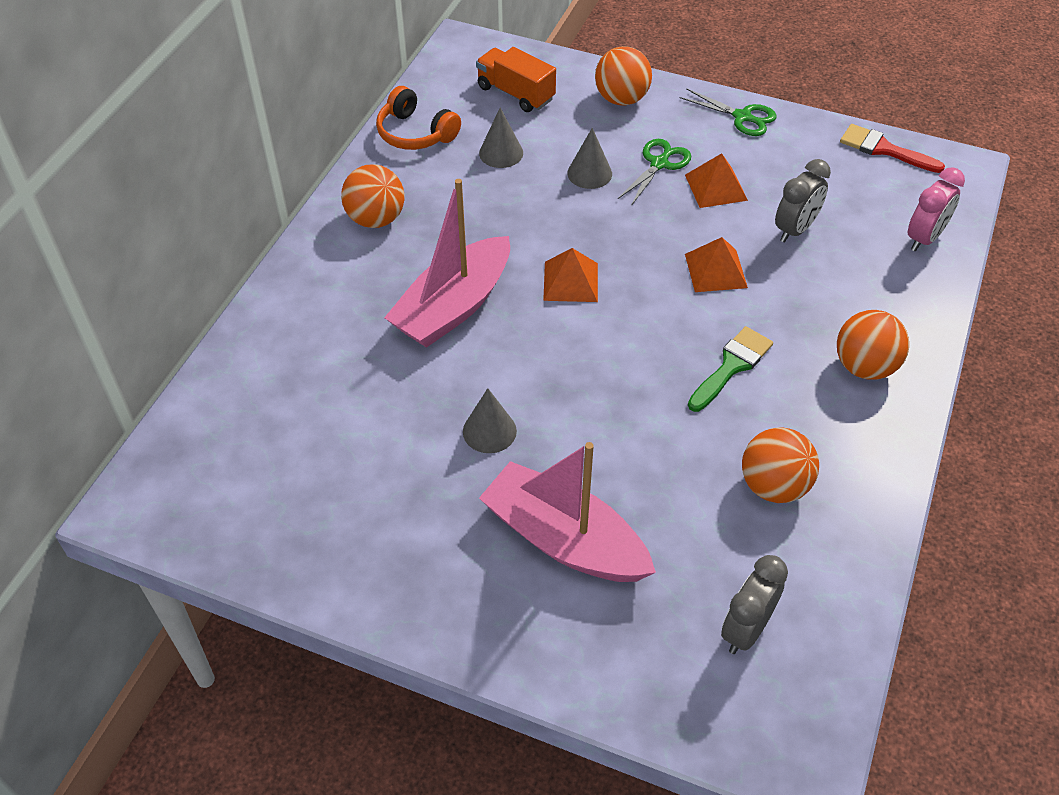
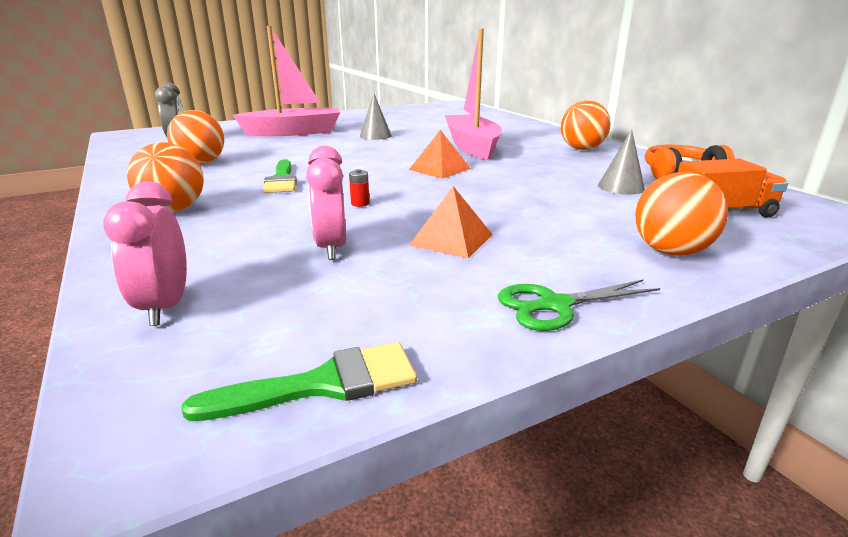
camera: 130 degrees right, 25 degrees down
grey cone [567,128,612,189] -> none
green scissors [618,139,691,206] -> none
orange pyramid [685,237,748,292] -> red battery [349,169,370,207]
grey clock [775,159,831,242] -> pink clock [306,145,346,260]
red brush [840,124,945,173] -> green brush [182,342,417,421]

